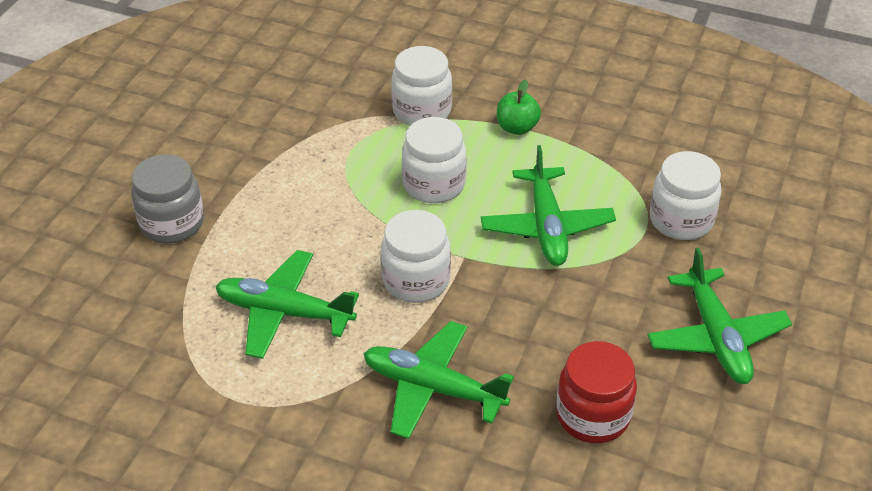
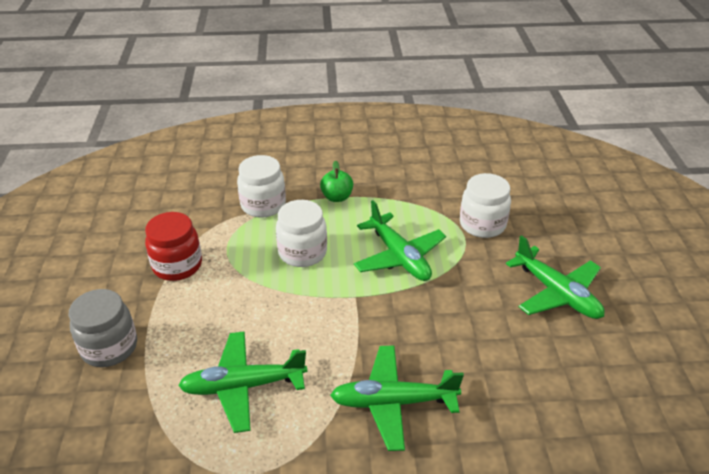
camera: 25 degrees left, 5 degrees down
white jar [381,210,451,303] -> none
red jar [556,341,637,443] -> red jar moved to [145,212,202,281]

